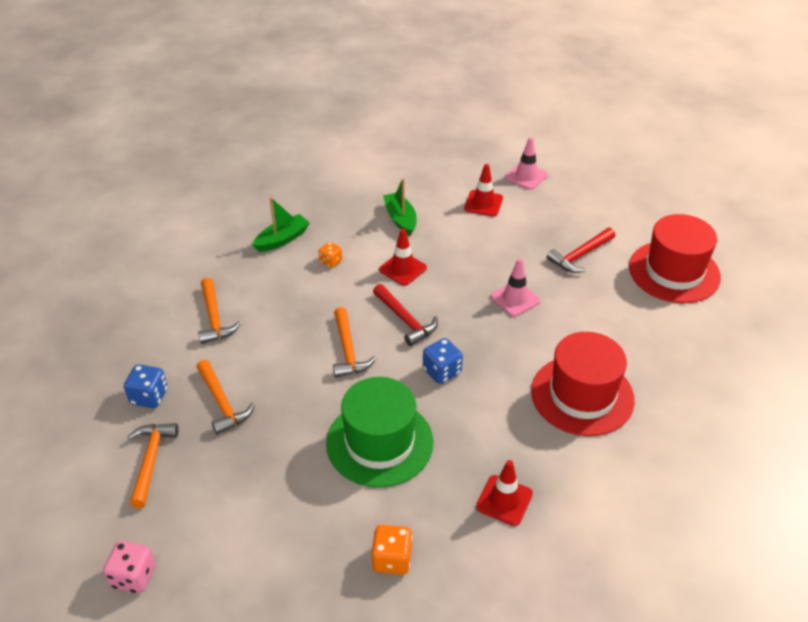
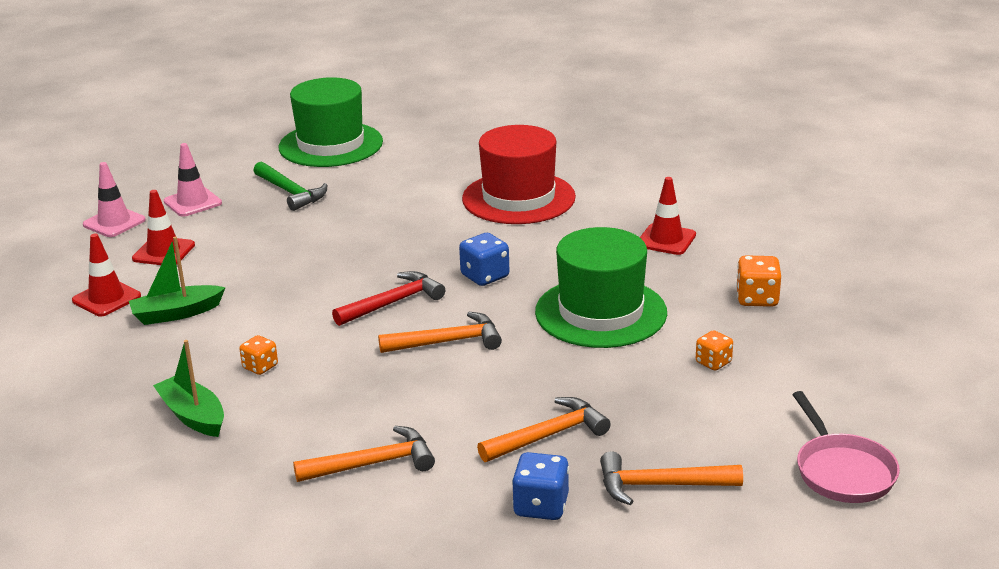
camera: 90 degrees left, 15 degrees down
pink dice [103,541,155,594] -> pink pan [792,391,900,503]
red traffic cone [379,229,427,286] -> red traffic cone moved to [72,234,141,317]
pink traffic cone [491,258,540,317] -> pink traffic cone moved to [164,143,222,217]
red hammer [547,228,615,273] -> green hammer [254,162,327,211]
red hat [629,214,721,303] -> green hat [278,77,383,167]
none -> orange dice [696,330,733,371]

